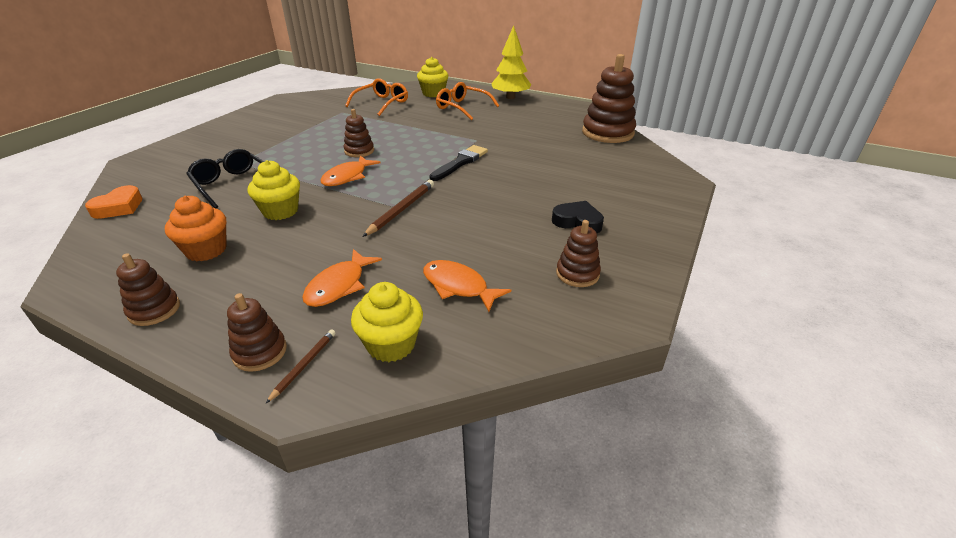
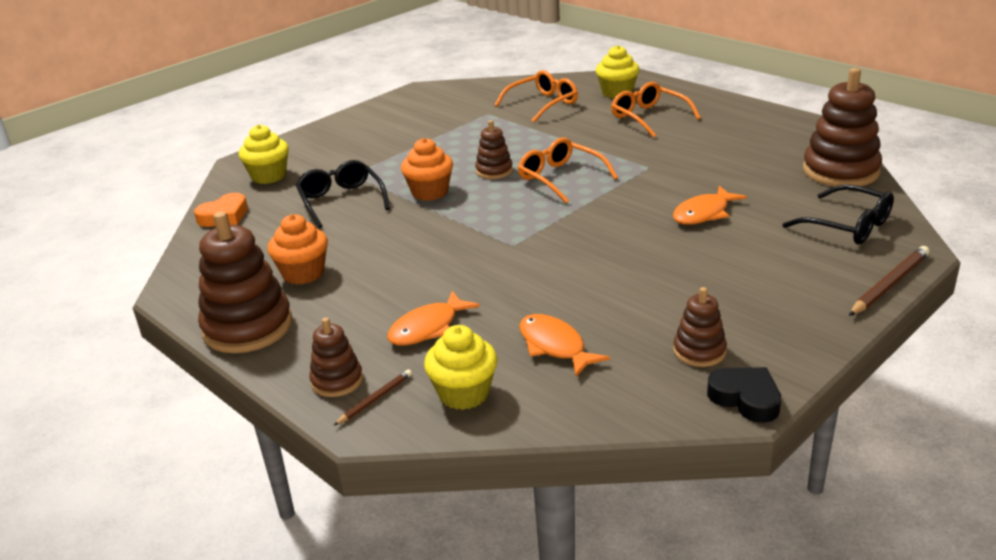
camera: 20 degrees right, 5 degrees down
brown stacking toy [116,253,180,326] -> brown stacking toy [198,211,292,353], size x1.87
yellow cupcake [248,160,300,220] -> yellow cupcake moved to [239,124,289,184]
orange fish [320,156,381,186] -> orange fish moved to [673,186,747,224]
brown pencil [362,180,434,237] -> brown pencil moved to [849,246,930,316]
black brush [429,145,488,181] -> none
yellow tree [491,25,531,99] -> none
black heart [552,201,604,233] -> black heart moved to [707,367,781,423]
none -> orange cupcake [401,138,453,201]
none -> orange glasses [518,137,618,204]
none -> black glasses [782,184,894,244]

